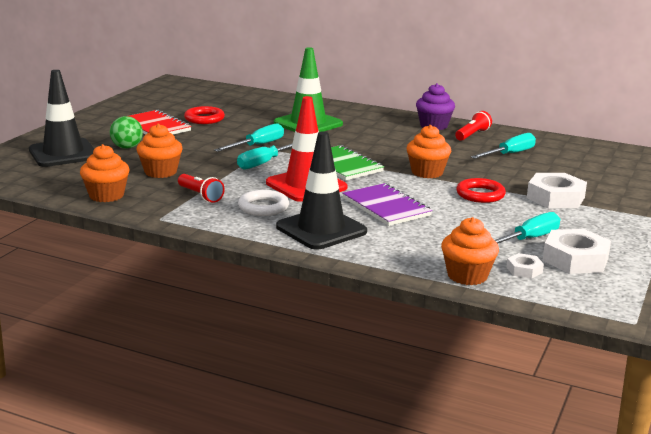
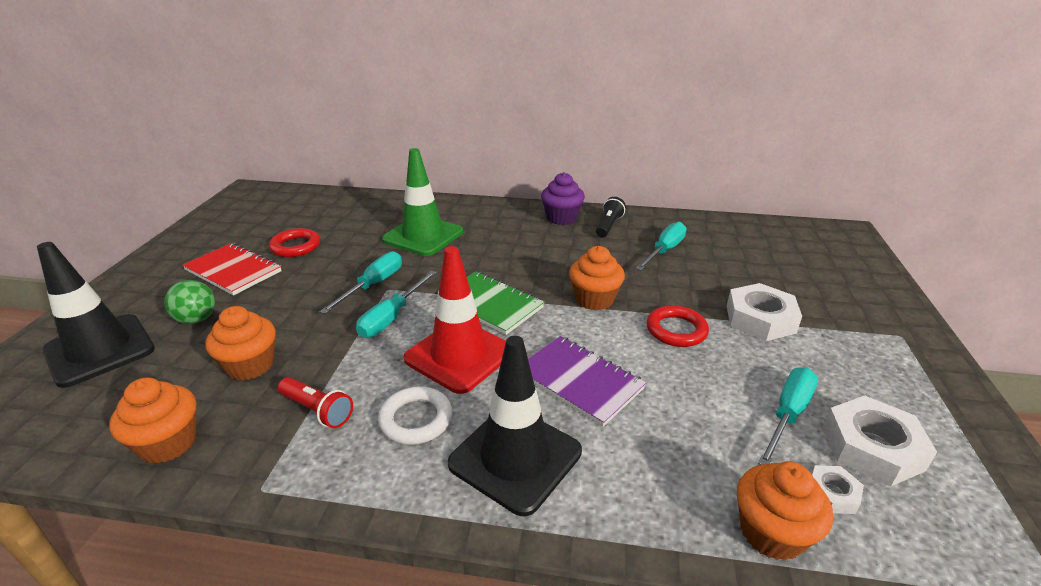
camera: 15 degrees left, 10 degrees up
red flashlight [455,111,492,141] -> black flashlight [596,197,626,238]

